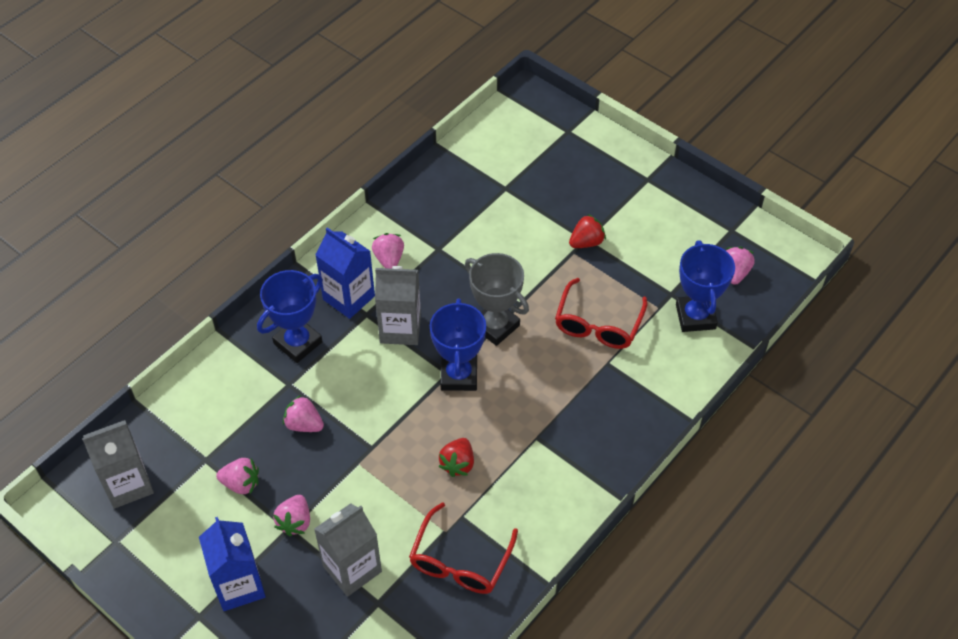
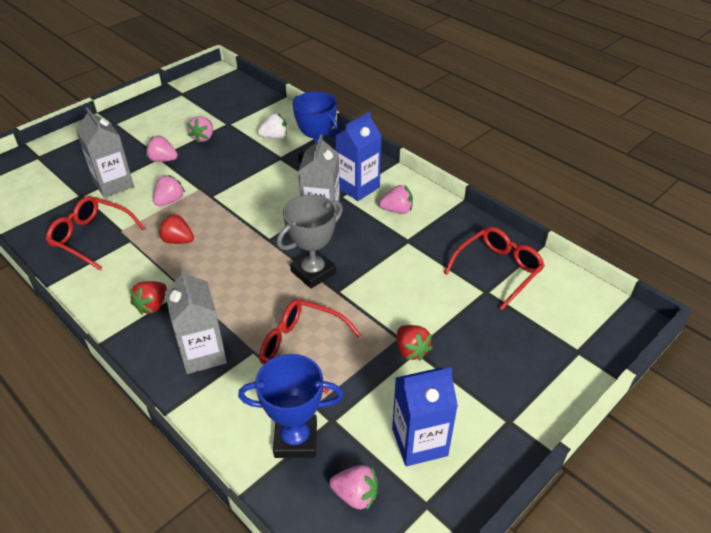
camera: 95 degrees right, 10 degrees down
grey carton [82,420,154,509] -> grey carton moved to [165,268,227,374]
blue carton [199,517,266,611] -> blue carton moved to [392,367,458,466]
pink strawberry [283,395,324,432] -> pink strawberry moved to [153,175,185,206]
blue trophy [430,298,486,391] -> none
none -> red strawberry [130,281,167,315]
none -> white strawberry [258,114,287,139]
none -> red glasses [444,227,545,310]

